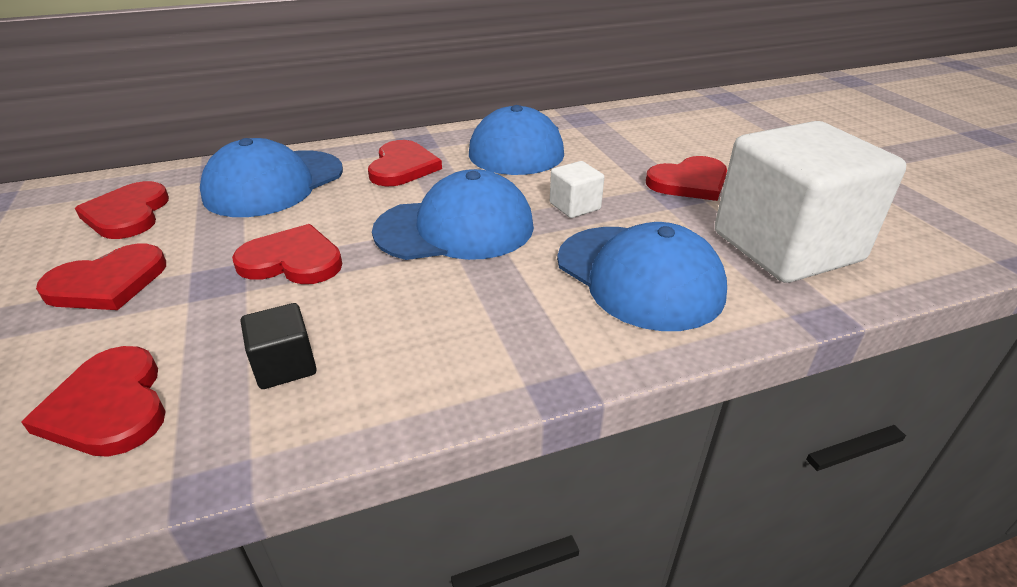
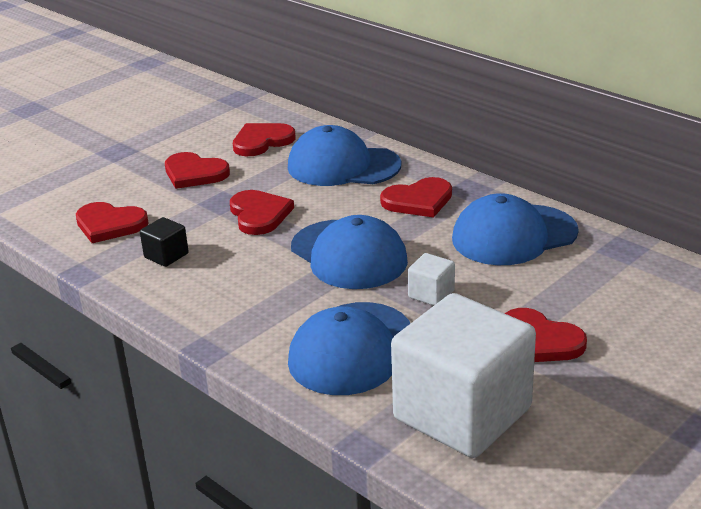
camera: 65 degrees right, 5 degrees down
red heart [21,346,166,457] -> red heart turned 105 degrees counterclockwise [76,202,149,243]

